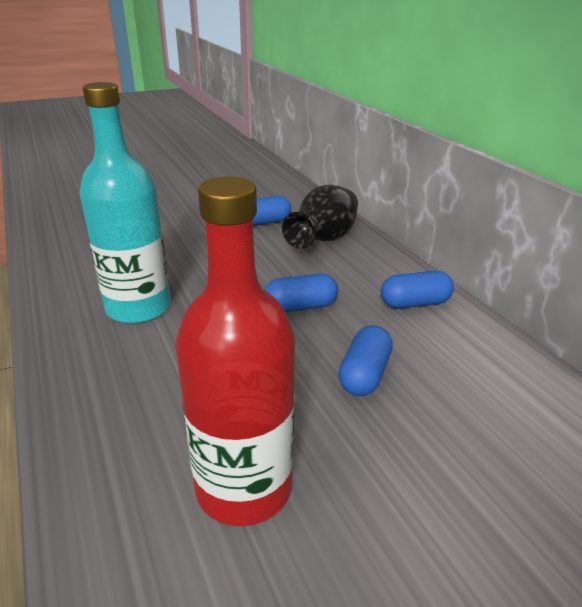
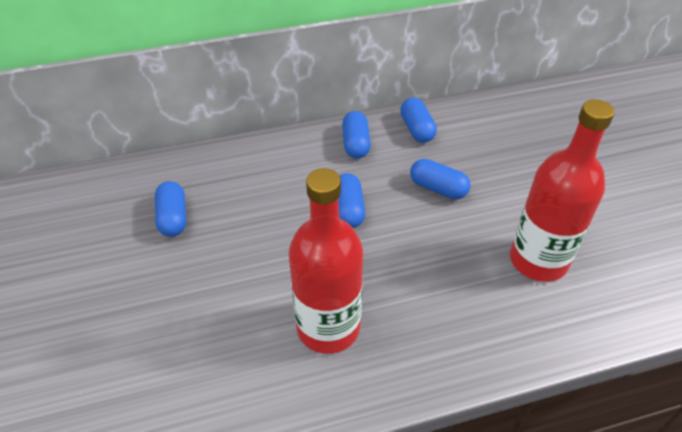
camera: 80 degrees left, 15 degrees up
turquoise bottle [80,82,171,324] -> red bottle [289,168,363,354]
black vase [282,185,358,249] -> none
none -> blue capsule [400,97,437,143]

